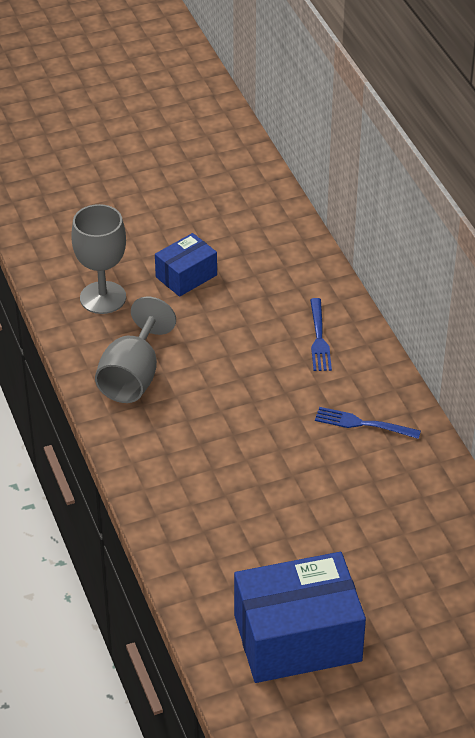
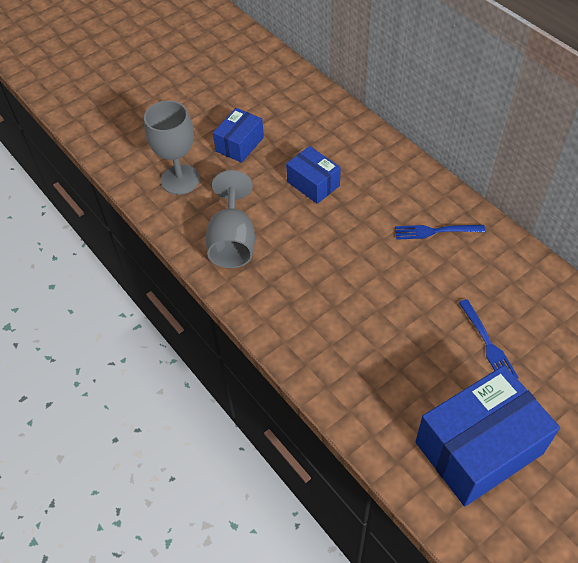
camera: 15 degrees left, 10 degrees up
blue fork [310,298,332,371] -> blue fork moved to [459,299,519,379]
none -> blue box [286,146,341,204]

